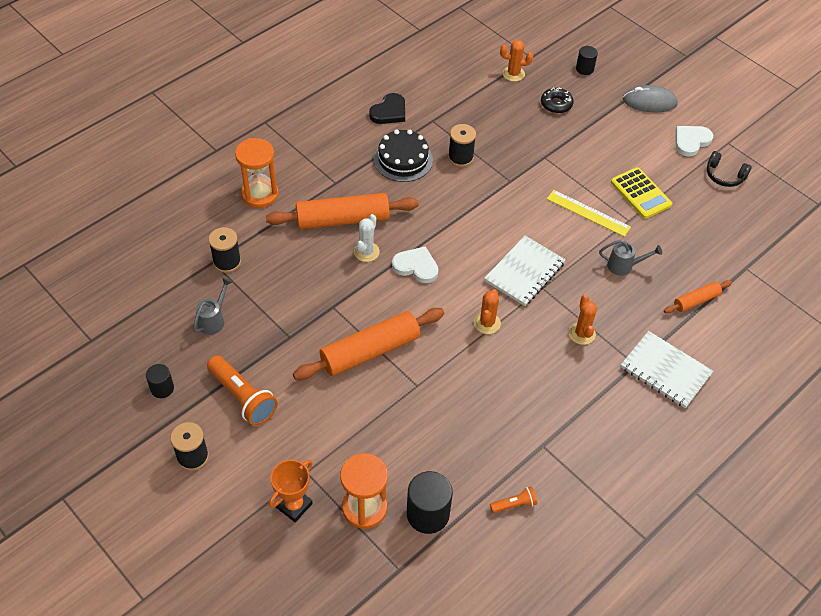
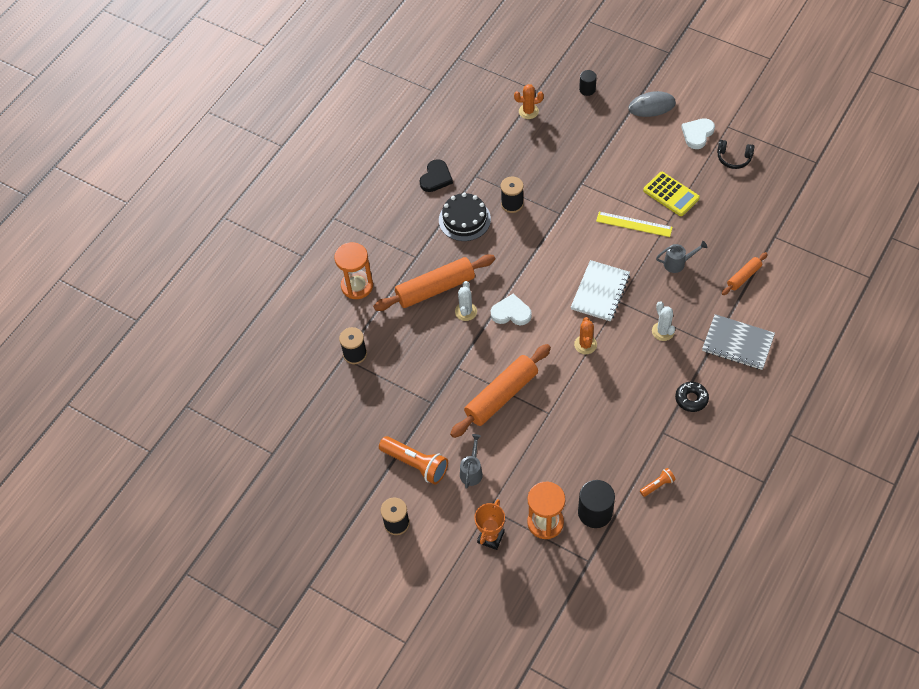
camera: 10 degrees left, 5 degrees up
black cylinder [146,364,174,398] -> none
grey watering can [193,278,232,335] -> grey watering can moved to [460,434,483,489]
black donut [541,87,574,113] -> black donut moved to [675,382,709,412]
orange cactus [569,295,597,345] -> white cactus [652,301,675,341]
white notebook [621,331,713,408] -> grey notebook [702,314,775,370]

